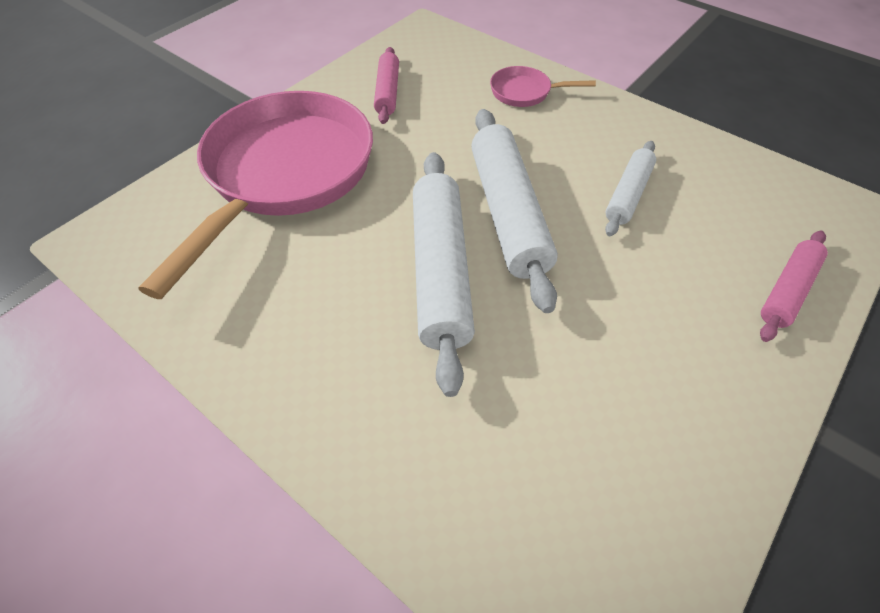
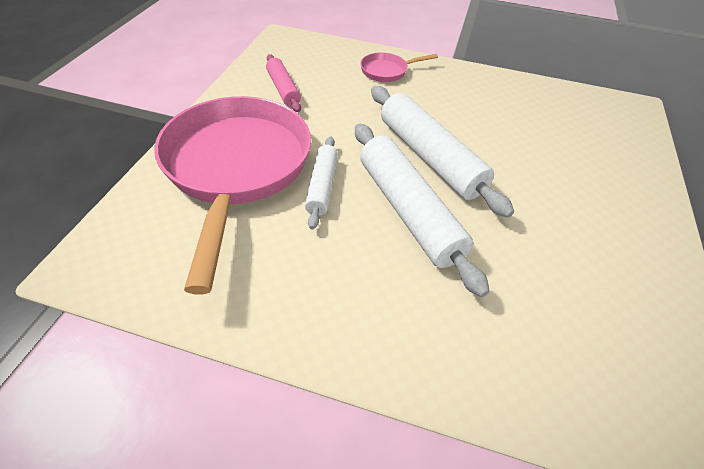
camera: 25 degrees left, 5 degrees down
white rolling pin [605,141,656,236] -> white rolling pin moved to [305,137,338,229]
pink rolling pin [760,231,828,342] -> none

